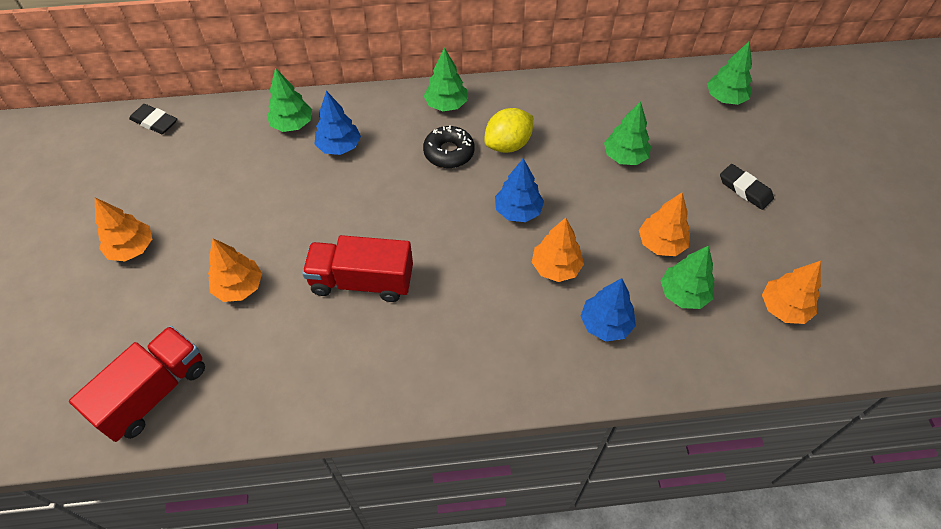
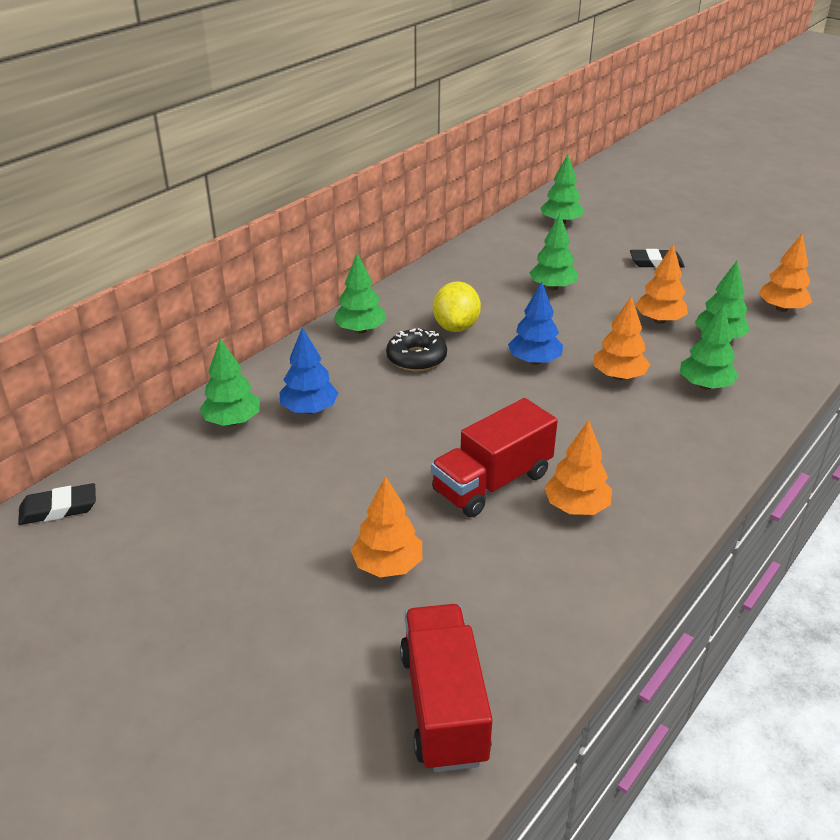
camera: 45 degrees left, 20 degrees down
orange tree [95,198,152,262] -> orange tree moved to [544,420,612,515]
blue tree [581,278,636,341] -> green tree [680,305,739,390]

